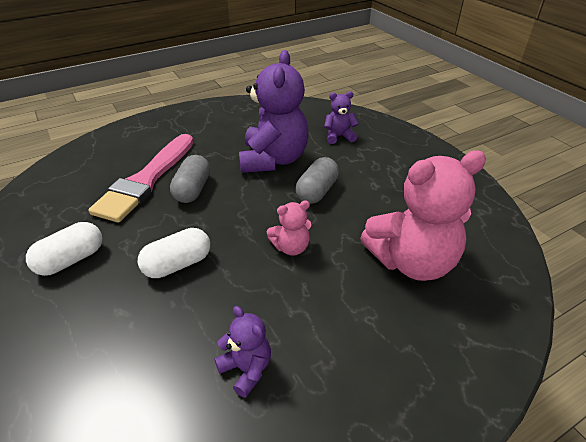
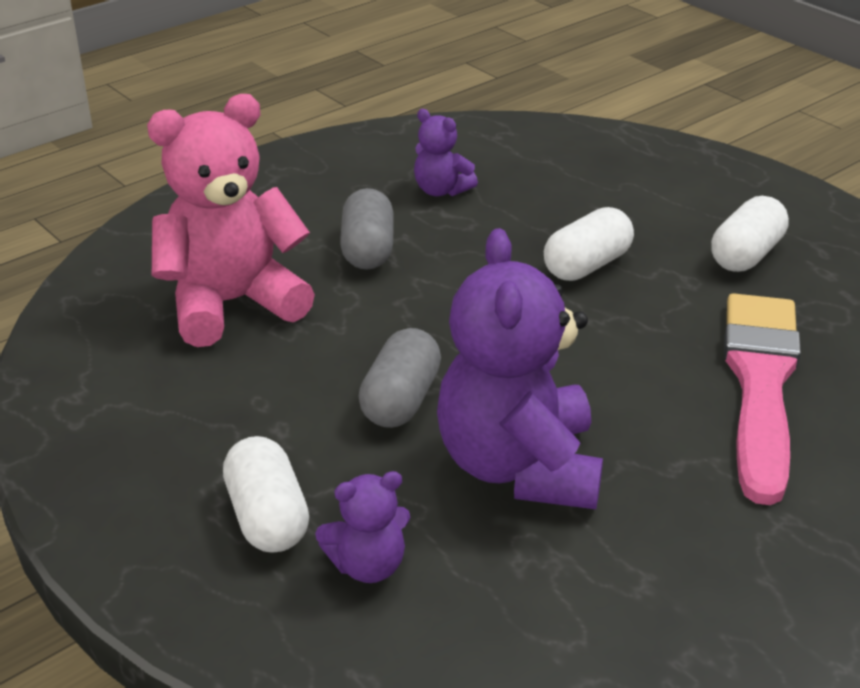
camera: 170 degrees right, 5 degrees down
grey capsule [170,155,210,203] -> grey capsule moved to [340,188,394,270]
pink teddy bear [267,200,312,256] -> none
none -> white capsule [223,436,309,553]

